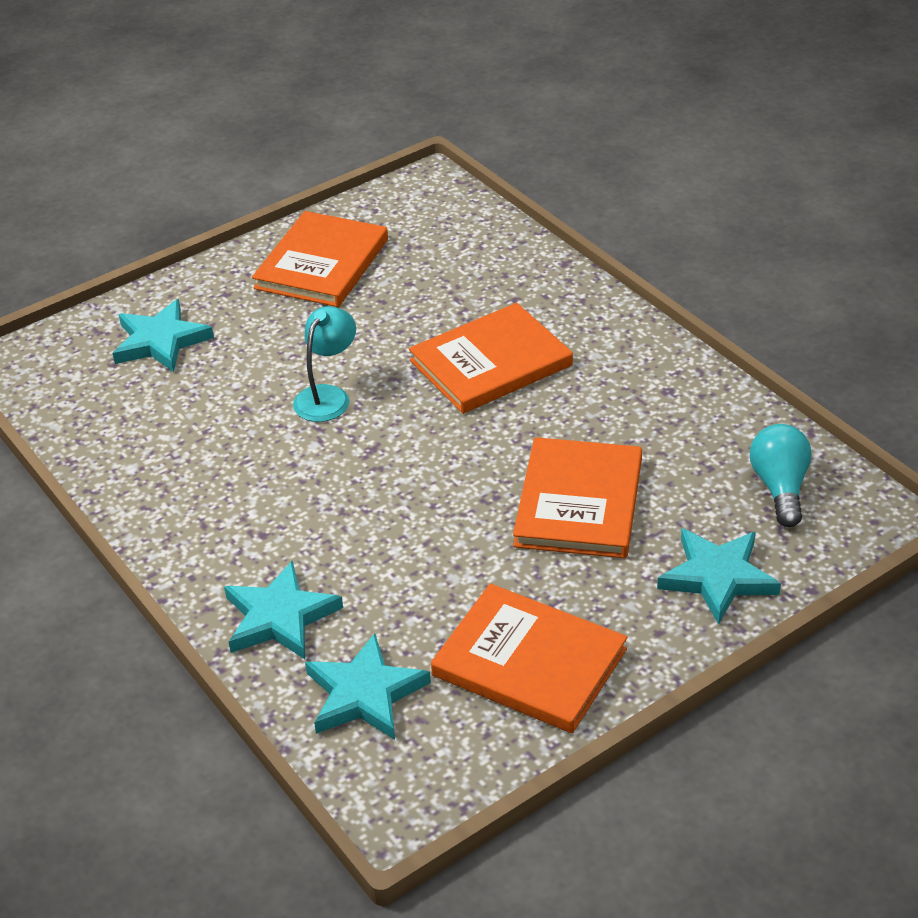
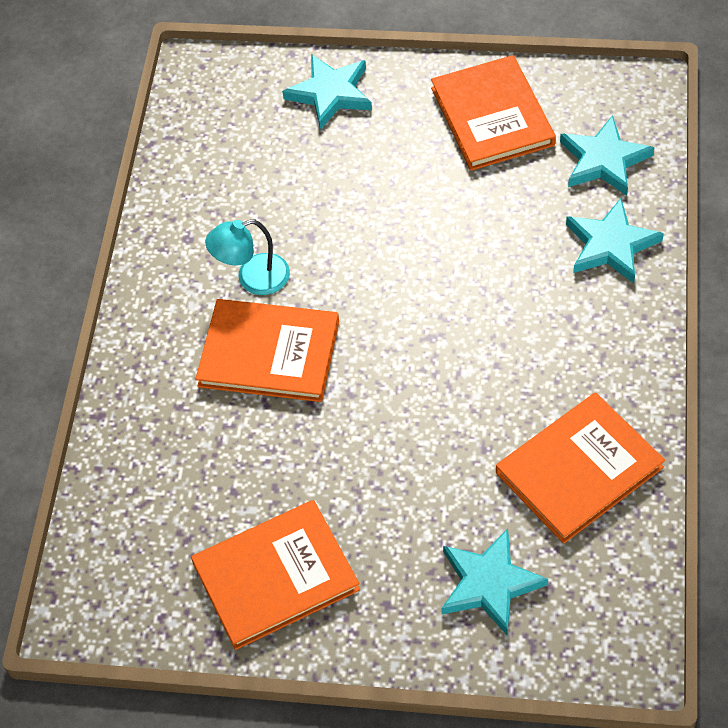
camera: 135 degrees left, 15 degrees up
turquoise lamp [293,306,356,422] -> turquoise lamp moved to [205,219,290,295]
orange book [513,437,642,558] -> orange book moved to [496,393,665,544]
turquoise light bulb [750,424,812,527] -> none

